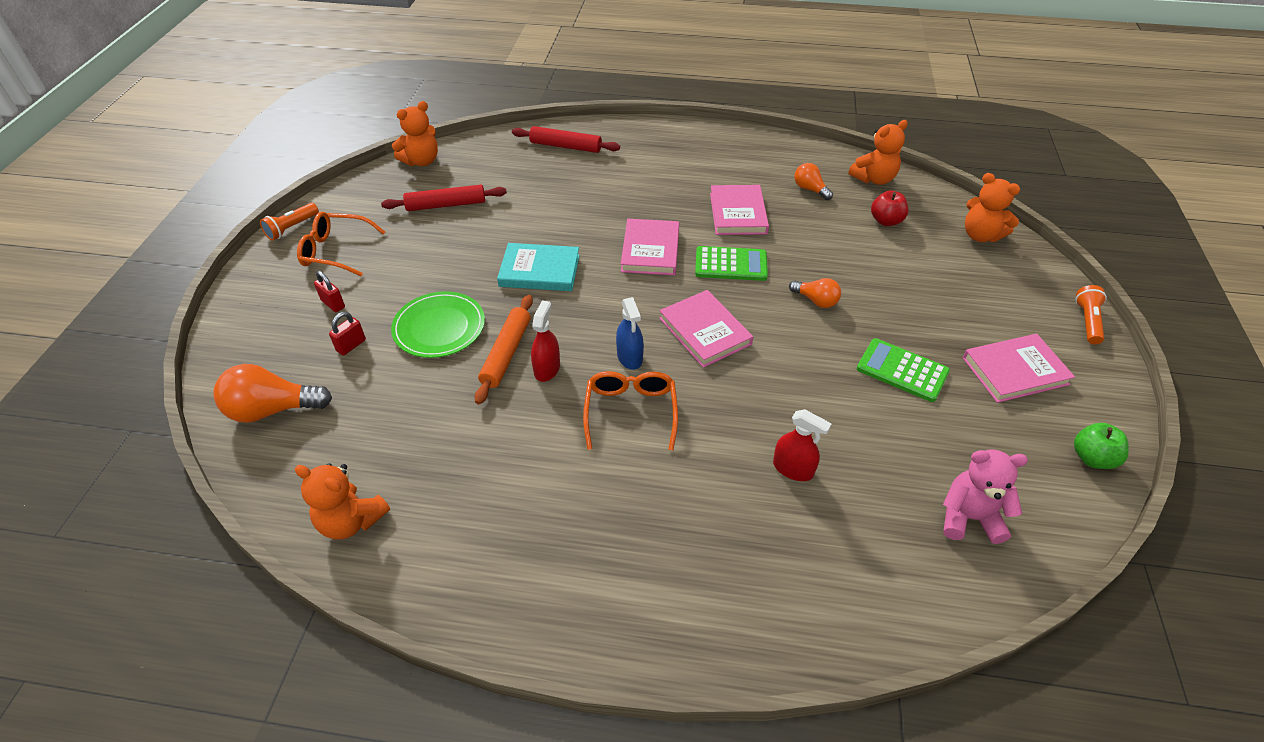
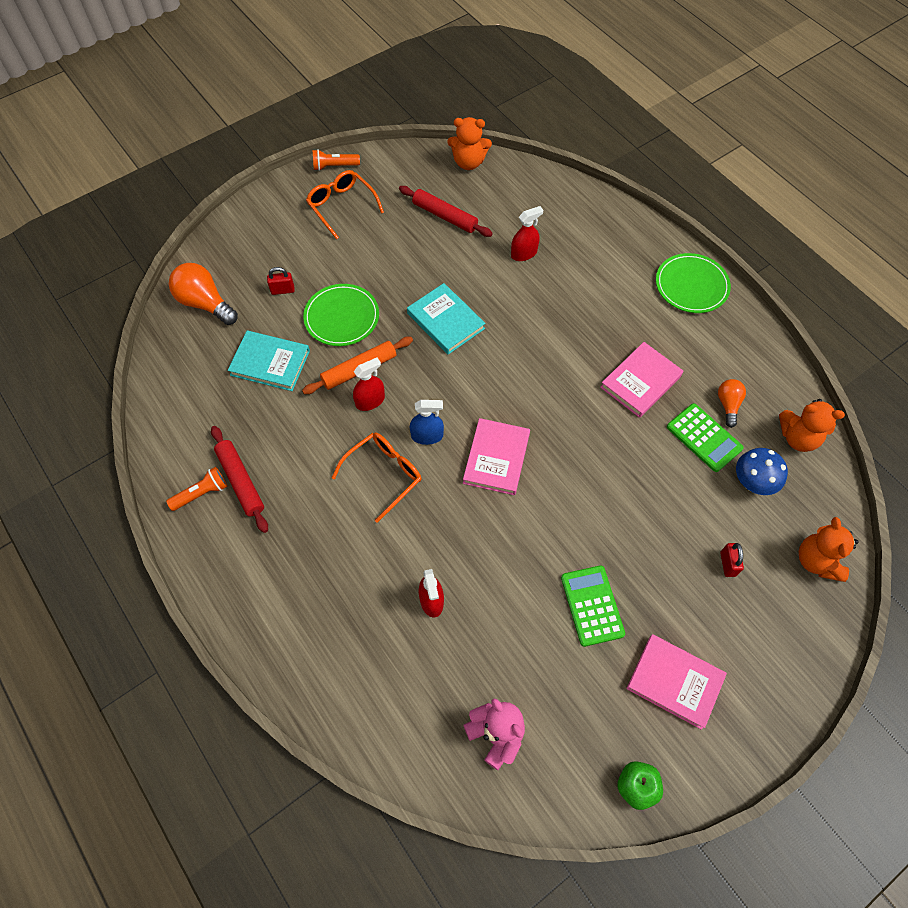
camera: 45 degrees right, 15 degrees up
orange teddy bear [295,463,390,540] -> none
red padlock [314,271,345,312] -> red padlock moved to [720,543,744,577]
red rolling pin [512,126,620,153] -> red rolling pin moved to [211,426,268,533]
blue spray bottle [616,297,644,370] -> blue spray bottle turned 120 degrees counterclockwise [410,400,444,445]
pink book [621,219,679,275] -> none
green calculator [695,246,768,281] -> green calculator moved to [667,403,744,472]
orange light bulb [789,278,841,308] -> none
red apple [871,191,908,226] -> blue mushroom [736,448,788,495]
orange flashlight [1075,285,1107,344] -> orange flashlight moved to [166,467,227,511]
none -> turquoise book [228,331,310,391]
none -> red spray bottle [511,206,543,261]
none -> green plate [656,253,731,313]

